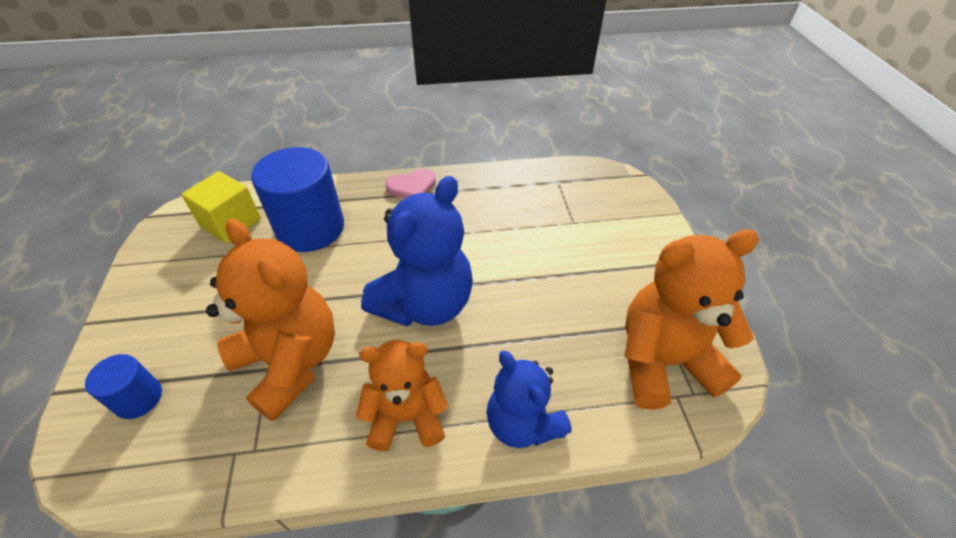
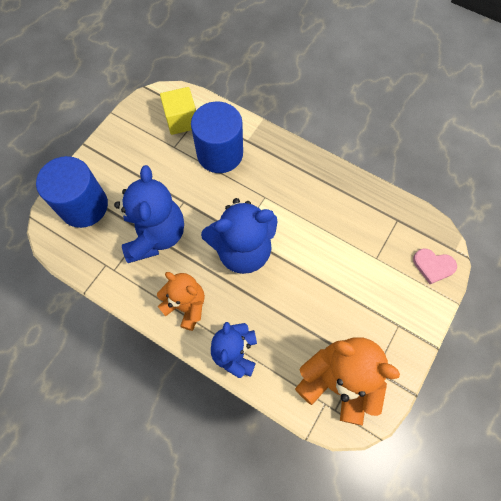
camera: 40 degrees right, 20 degrees up
blue cylinder [85,354,162,419] -> blue cylinder [36,156,108,228], size x1.99
orange teddy bear [206,218,335,421] -> blue teddy bear [114,165,184,263]
pink heart [385,169,436,199] -> pink heart moved to [413,248,457,284]

